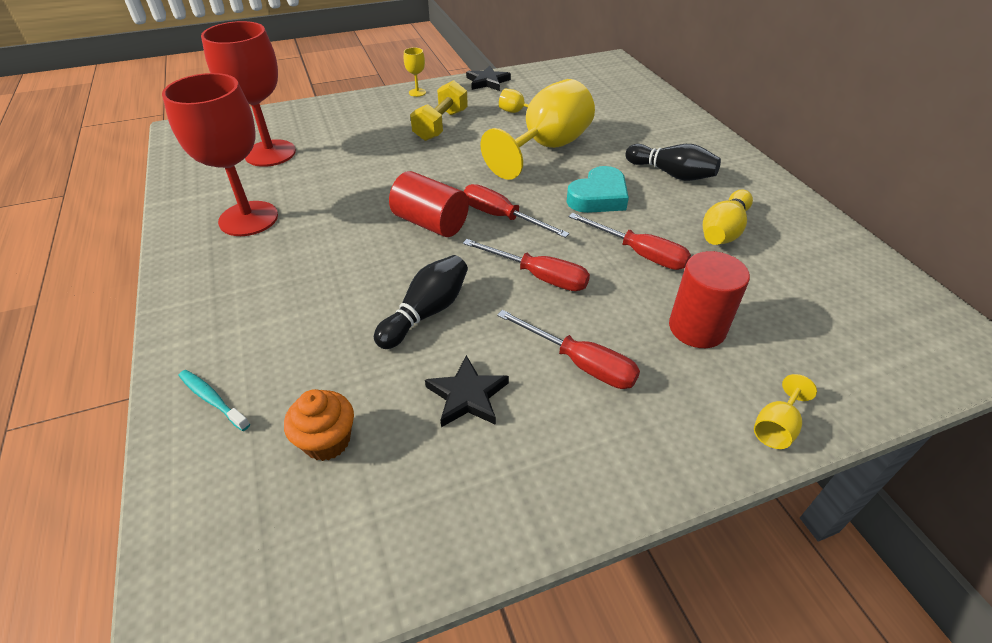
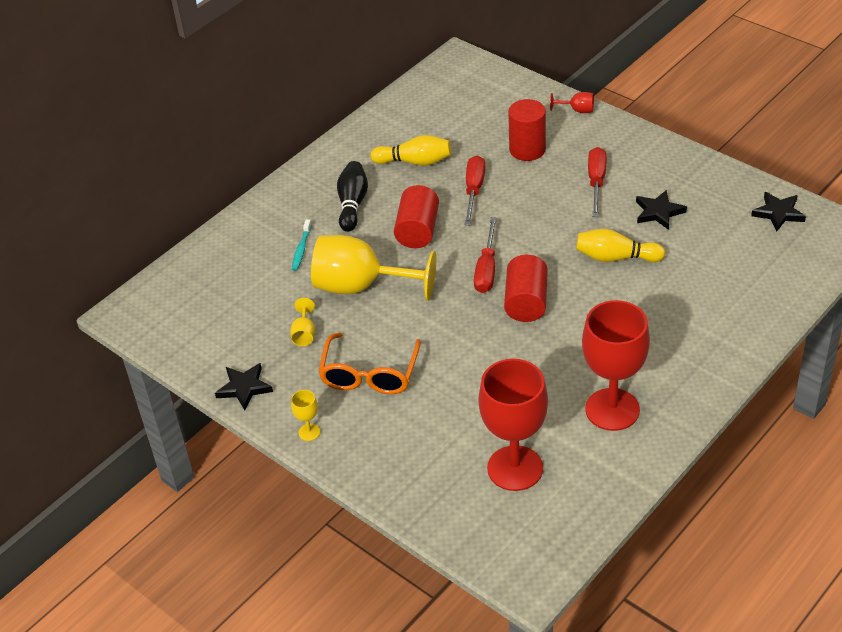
camera: 115 degrees left, 0 degrees up
turquoise toothbrush [179,370,250,431] -> turquoise toothbrush moved to [292,219,312,271]
orange cupcake [284,389,354,461] -> none
black bowling pin [374,255,468,349] -> yellow bowling pin [576,229,665,262]
yellow dumbbell [410,80,468,141] -> orange glasses [318,332,421,394]
red screwdriver [463,239,590,291] -> none
turquoise heart [566,166,629,213] -> red cylinder [394,185,439,248]
yellow goblet [754,374,817,449] -> red goblet [550,92,594,113]
none -> black star [751,192,806,232]

